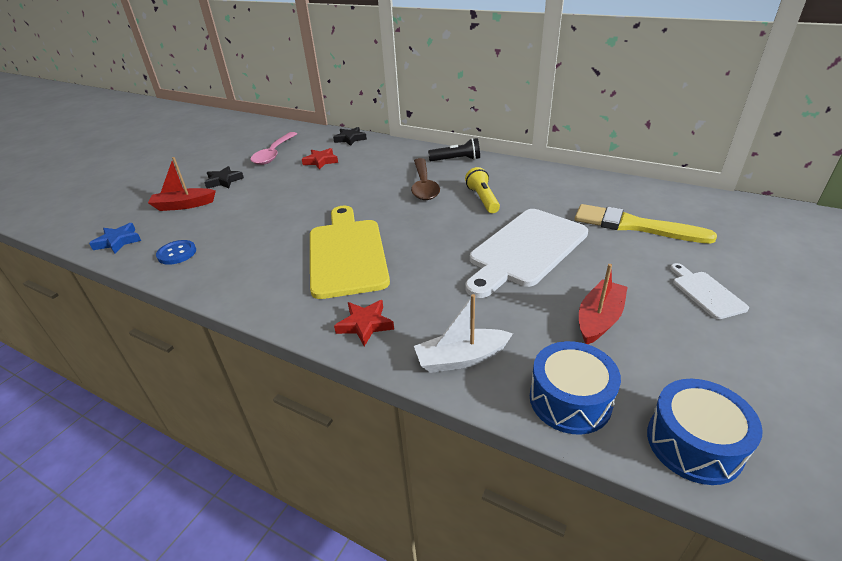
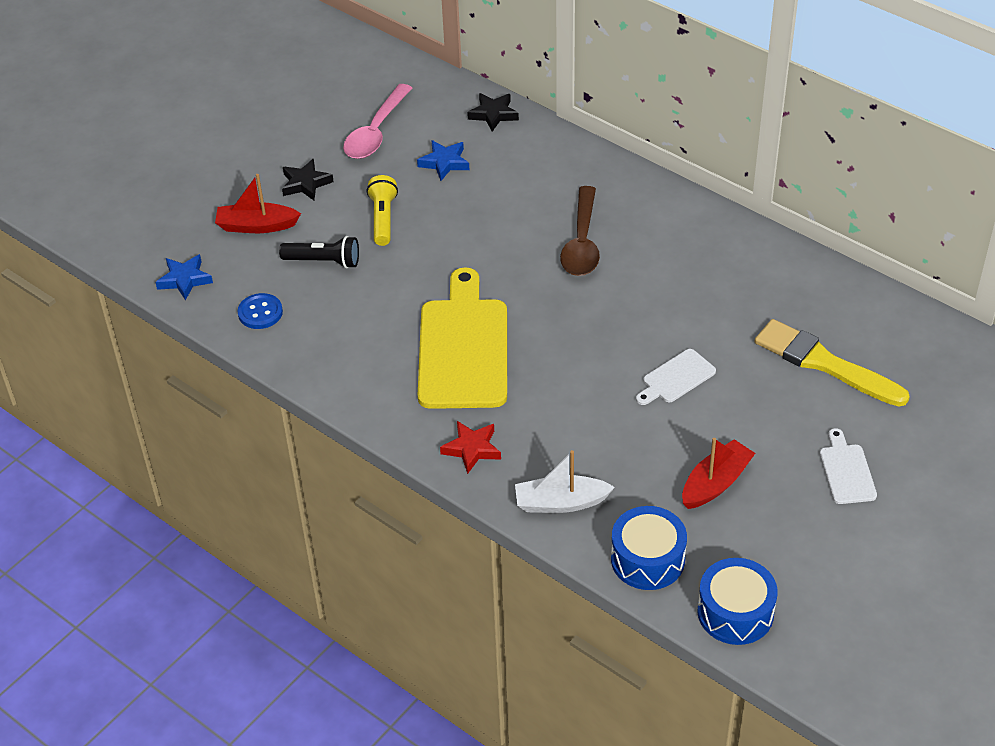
camera: 10 degrees right, 10 degrees up
red star [302,148,338,169] -> blue star [417,140,469,181]
black flashlight [428,138,480,161] -> black flashlight moved to [279,236,359,268]
yellow flashlight [465,167,500,213] -> yellow flashlight moved to [366,175,398,246]
white cutting board [465,209,588,298] -> white cutting board [636,349,716,405], size x0.47

